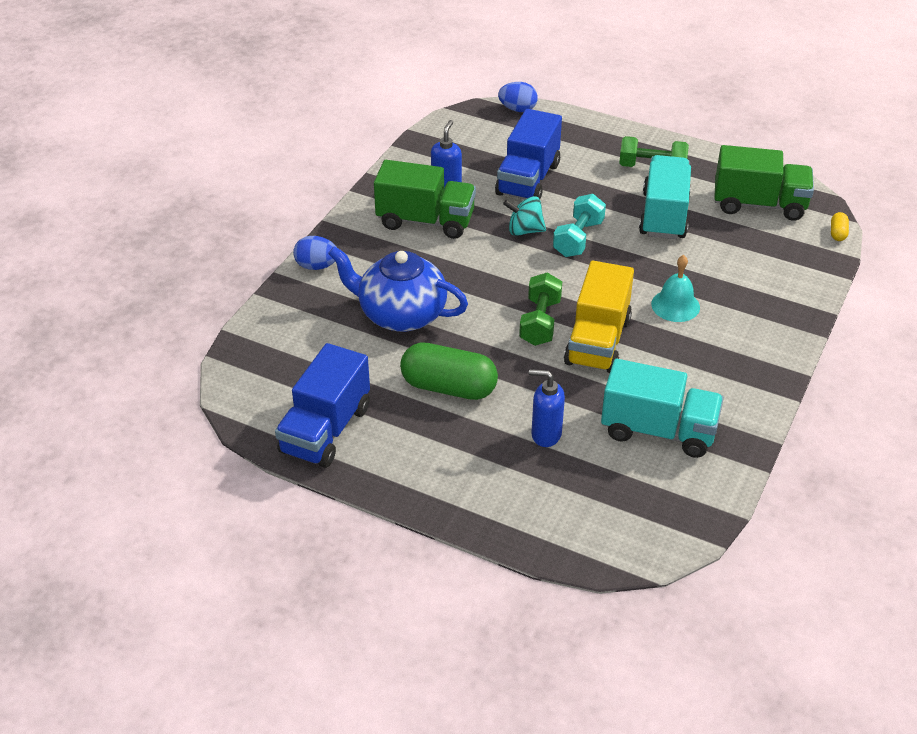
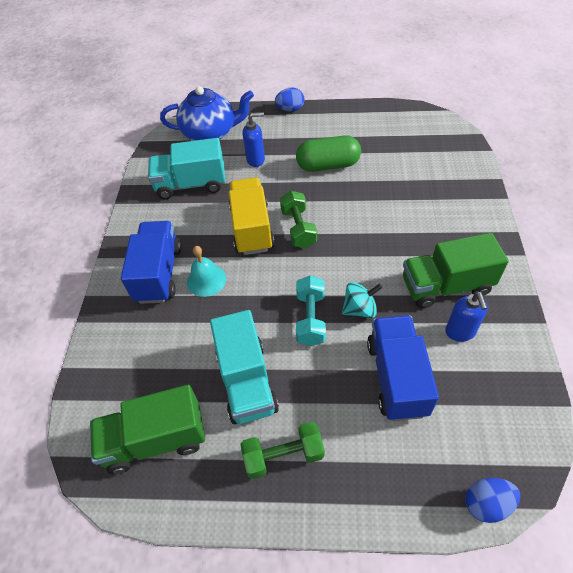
camera: 160 degrees right, 10 degrees up
blue truck [275,343,370,468] -> blue truck moved to [121,221,182,304]
blue egg [293,236,336,270] -> blue egg moved to [275,88,304,112]
blue teapot [328,246,468,332] -> blue teapot moved to [160,86,254,141]
yellow capsule [831,212,849,241] -> none

